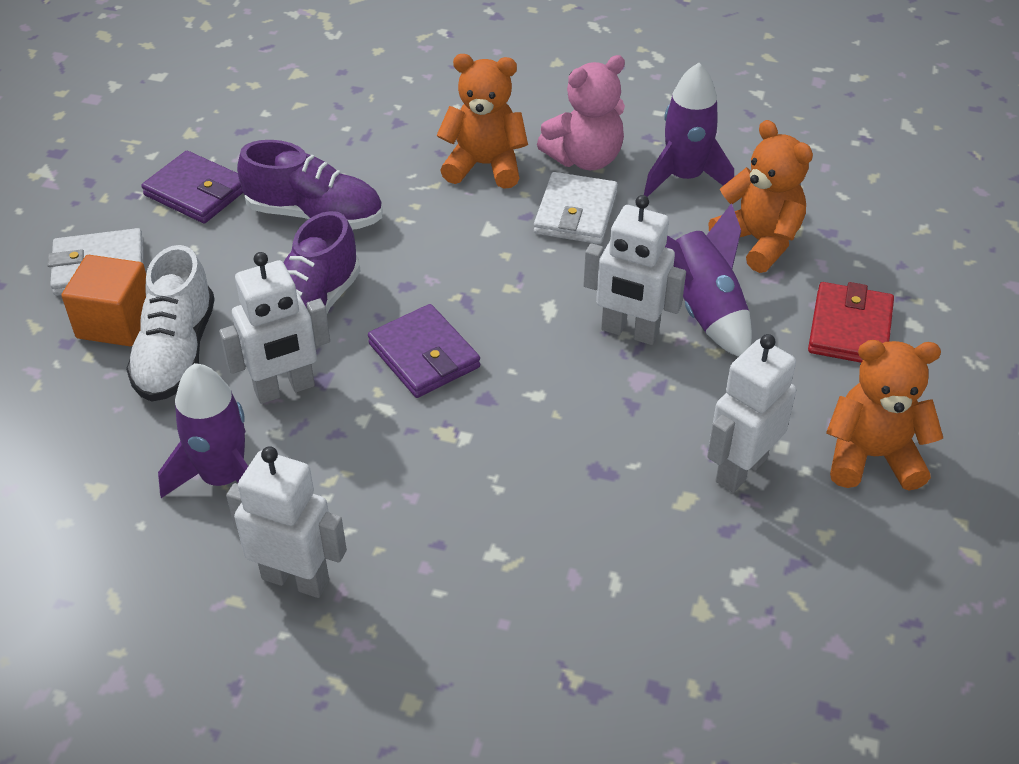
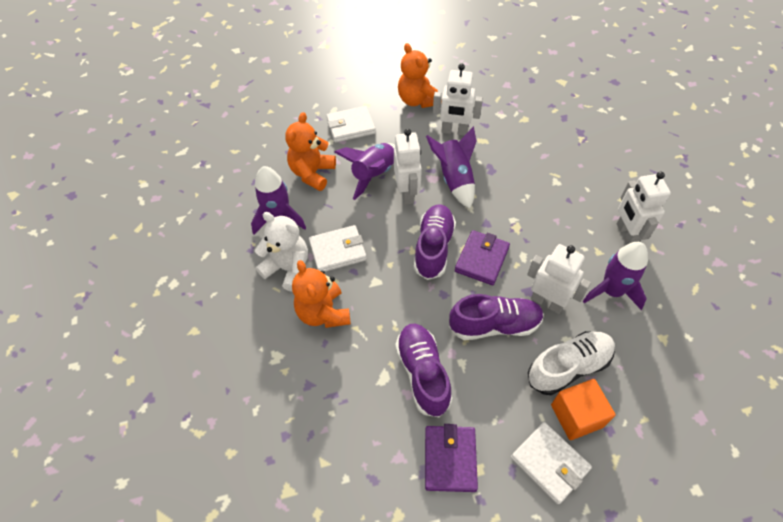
camera: 120 degrees left, 10 degrees up
pink teddy bear [537,55,625,170] -> white teddy bear [255,212,308,292]
red wallet [808,282,894,363] -> white wallet [326,106,376,142]
none -> purple shoe [414,204,456,280]
none -> purple rocket [426,126,477,209]

